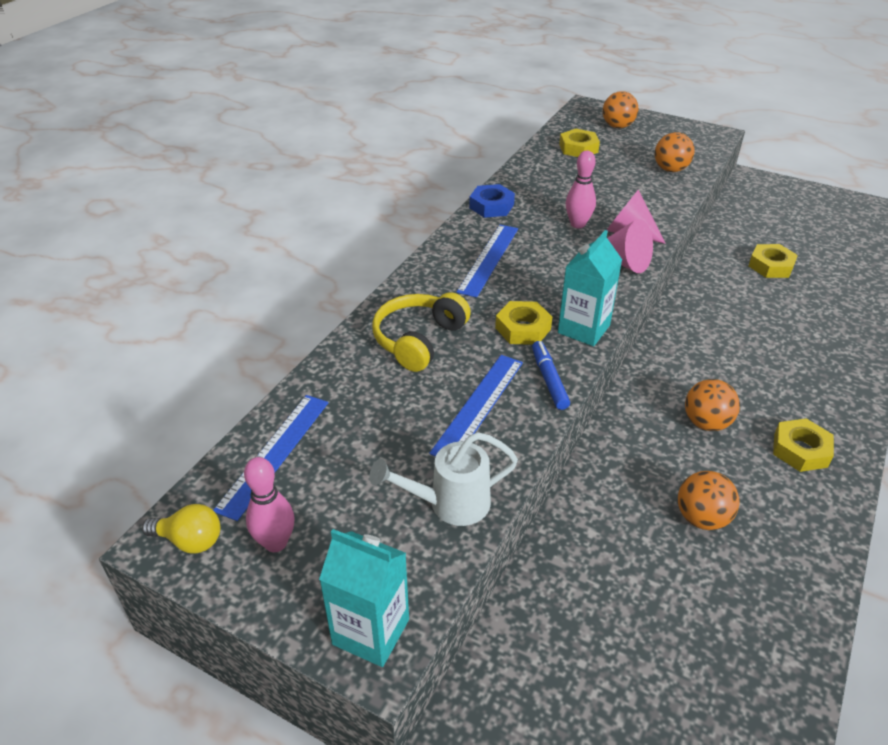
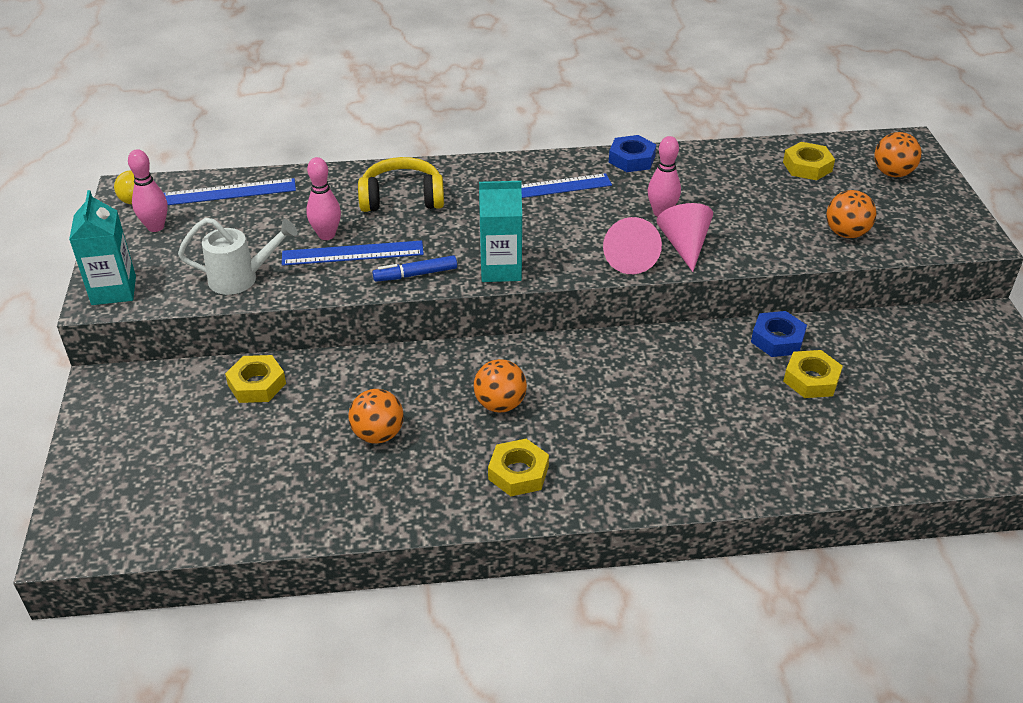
camera: 55 degrees right, 0 degrees up
white watering can [370,432,518,526] -> white watering can turned 135 degrees clockwise [178,218,298,295]
yellow nut [495,301,552,345] -> yellow nut moved to [225,355,286,403]
blue marker [532,341,570,410] -> blue marker turned 150 degrees counterclockwise [372,255,457,282]
none -> pink bowling pin [306,157,341,240]
none -> blue nut [751,311,807,357]

